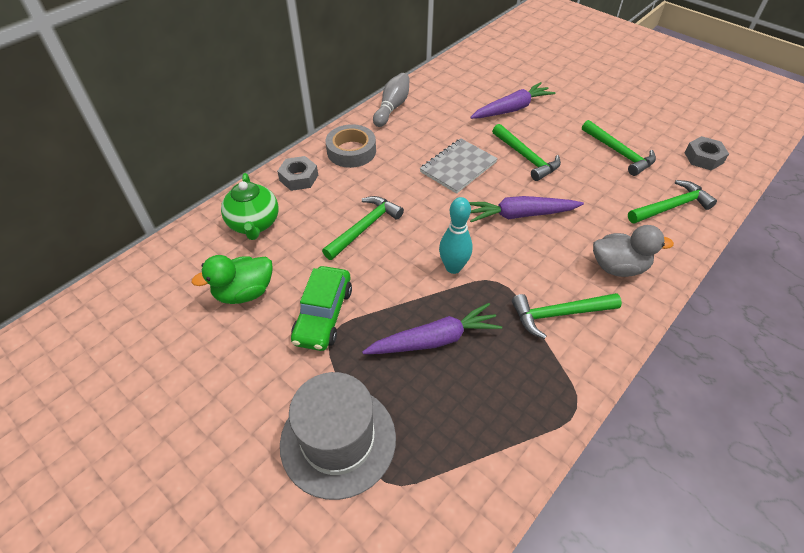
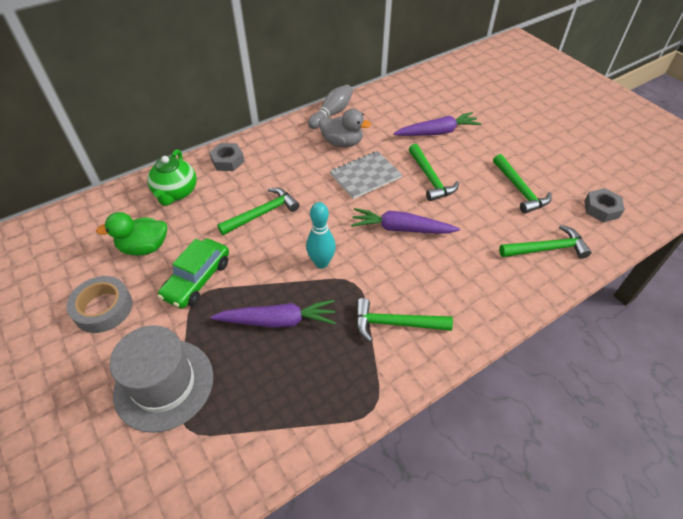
camera: 15 degrees right, 0 degrees up
grey tape [326,124,376,168] -> grey tape moved to [67,276,133,333]
grey duck [593,225,674,277] -> grey duck moved to [319,109,371,147]

